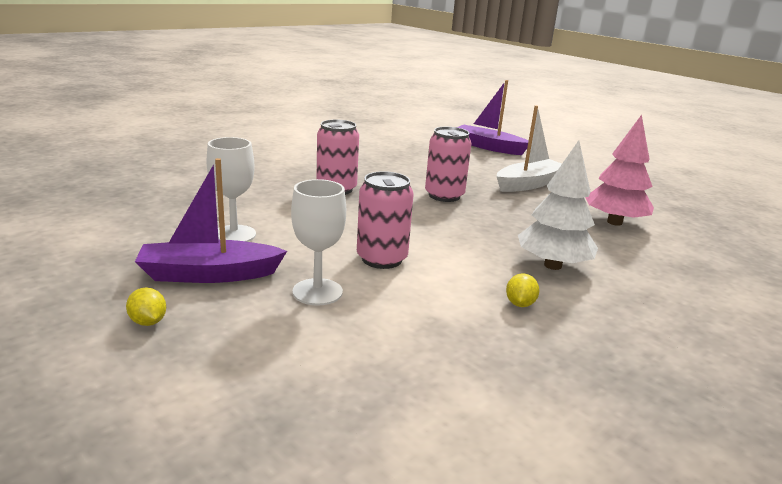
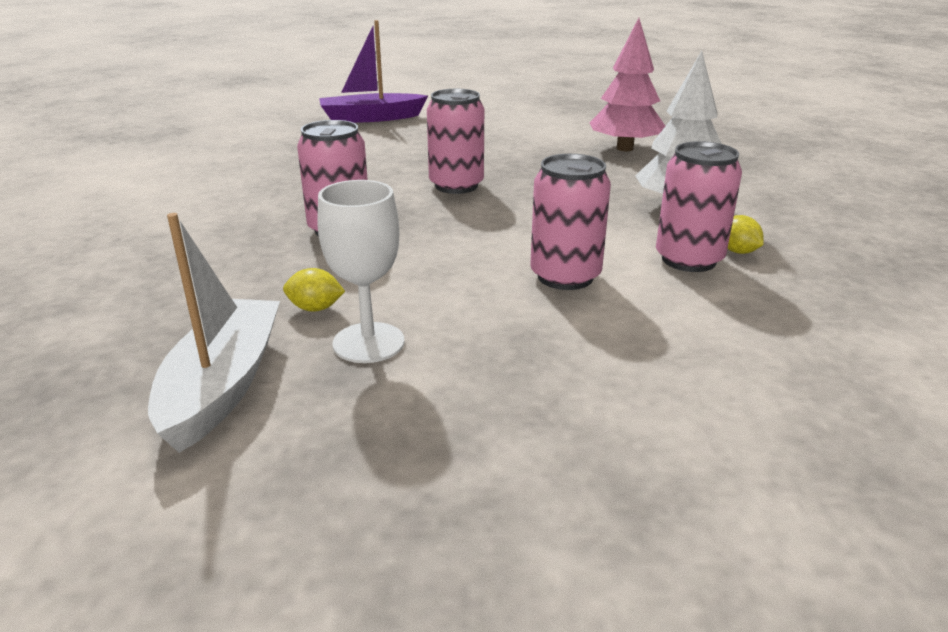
camera: 45 degrees left, 5 degrees up
yellow lemon [126,287,166,326] -> yellow lemon moved to [283,268,345,312]
purple boat [135,158,287,283] -> none
white goblet [291,179,346,306] -> none
white boat [497,105,562,192] -> white boat moved to [148,213,280,453]
none -> pink can [656,141,742,272]

